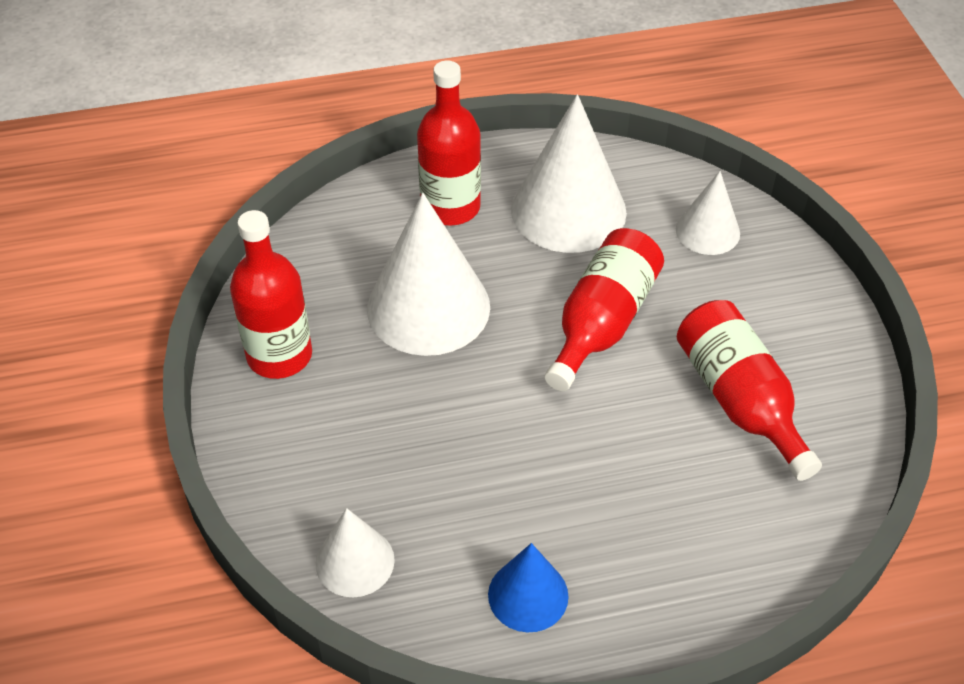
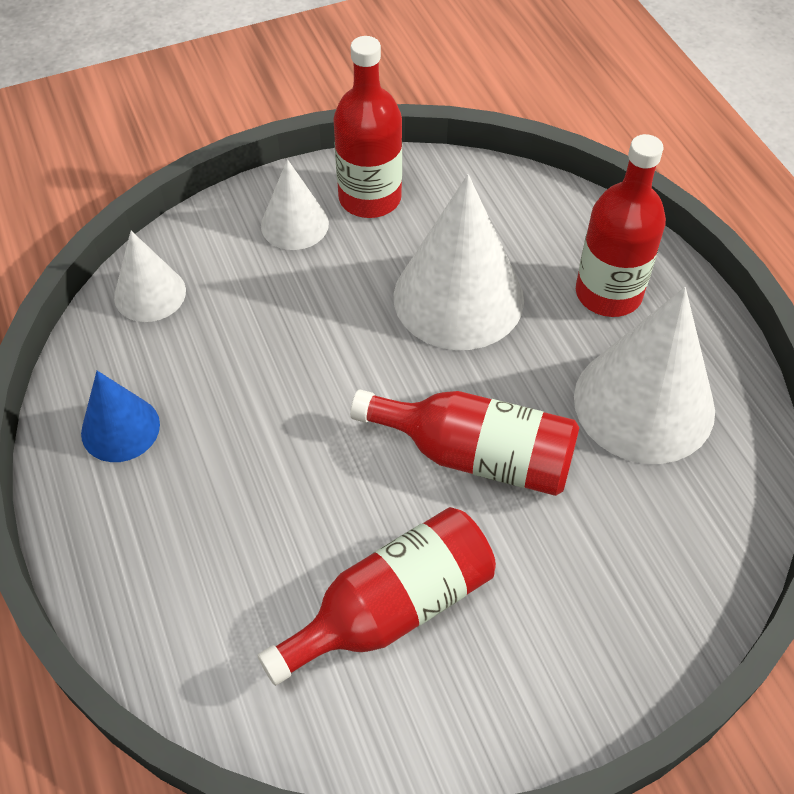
camera: 80 degrees right, 5 degrees up
white cone [676,171,740,255] -> white cone moved to [261,159,329,250]

